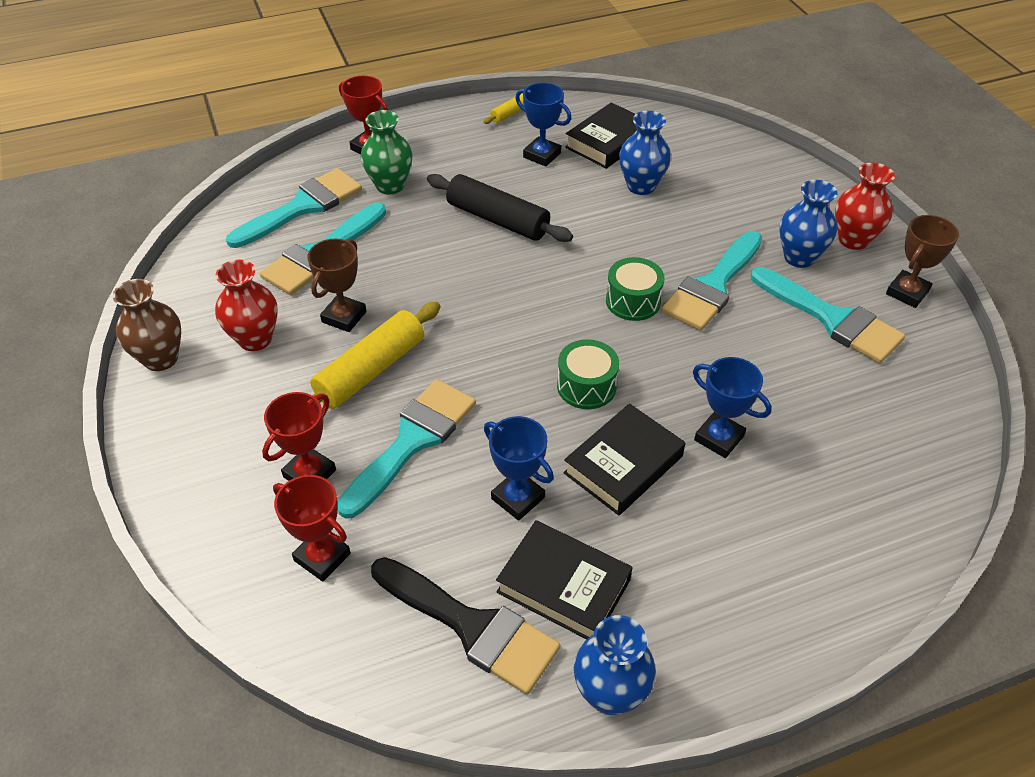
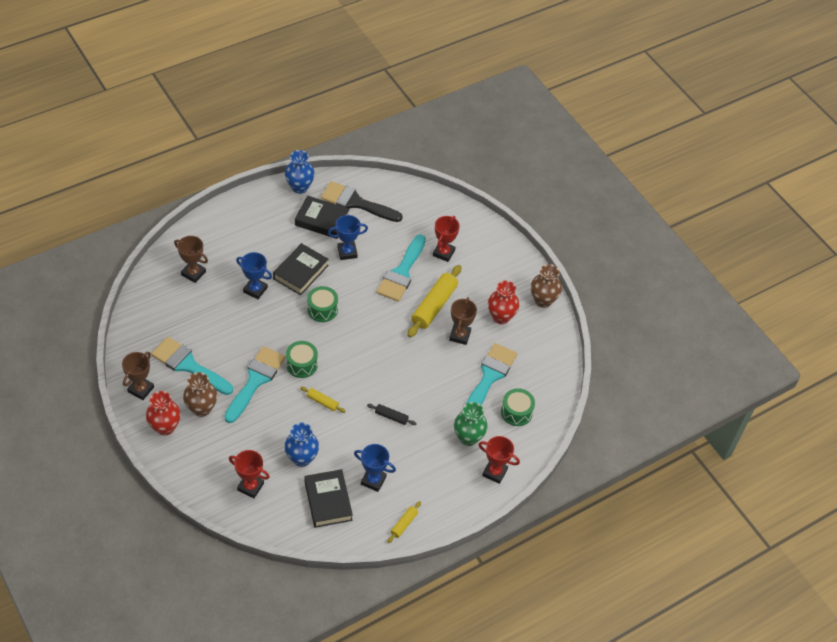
camera: 165 degrees right, 5 degrees up
turquoise brush [226,168,362,248] -> green drum [501,388,535,426]
red trophy [273,475,351,582] -> red trophy moved to [229,450,270,498]
black rolling pin [427,174,573,242] -> black rolling pin [367,404,417,425], size x0.49
blue trophy [484,416,554,521] -> blue trophy turned 45 degrees counterclockwise [328,215,368,260]
black book [565,102,637,169] -> black book turned 45 degrees counterclockwise [304,469,353,528]
blue vase [779,180,838,268] -> brown vase [183,372,217,417]
none -> brown trophy [174,236,208,283]
none -> yellow rolling pin [300,386,346,413]

